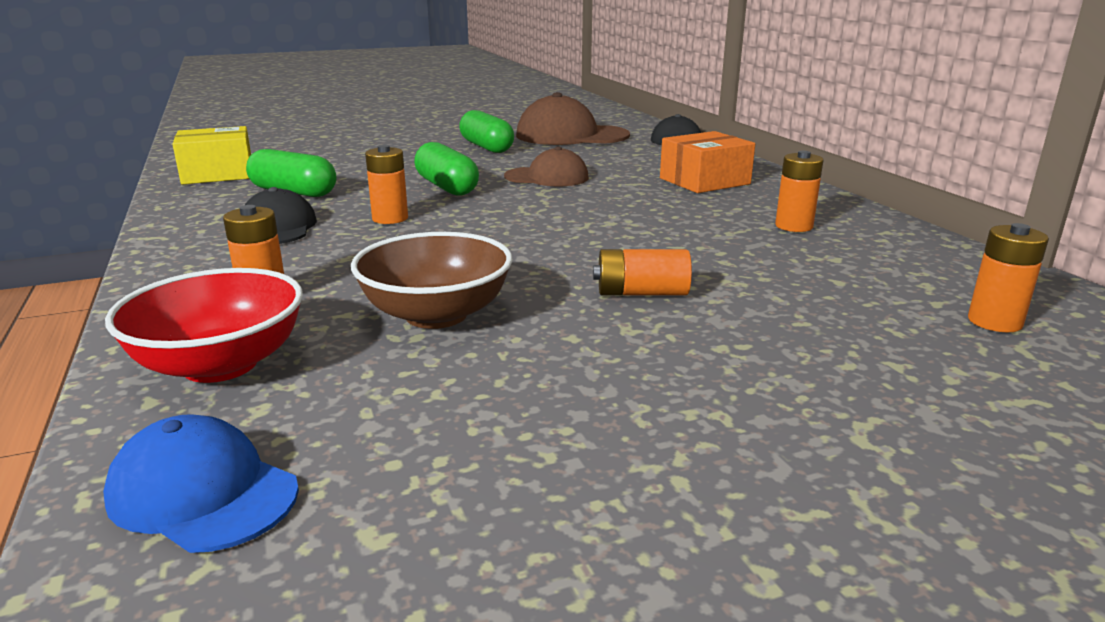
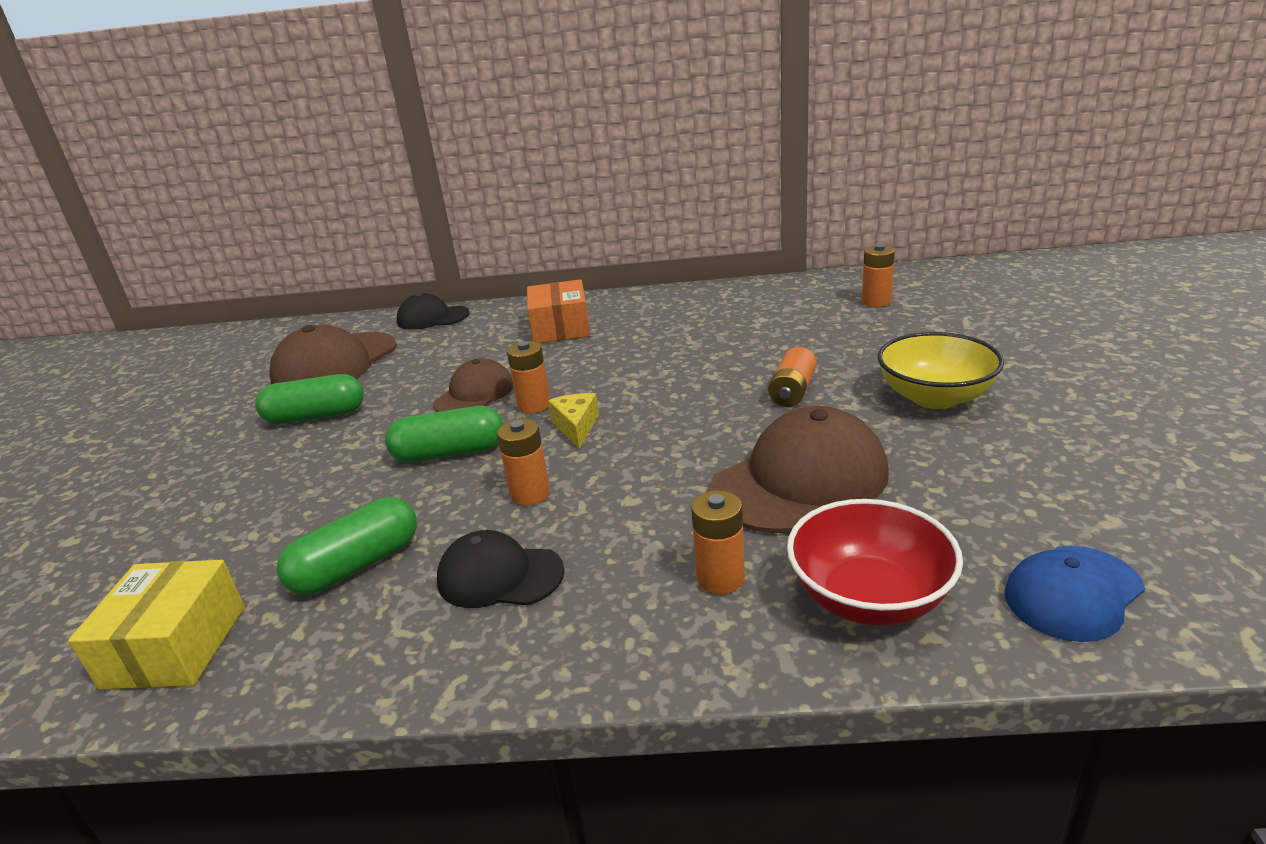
camera: 65 degrees left, 5 degrees up
brown bowl [351,232,512,329] -> brown cap [710,406,889,533]
orange battery [775,151,823,232] -> orange battery moved to [507,341,550,414]
none -> yellow cheese [548,393,599,449]
none -> yellow bowl [878,332,1004,409]

